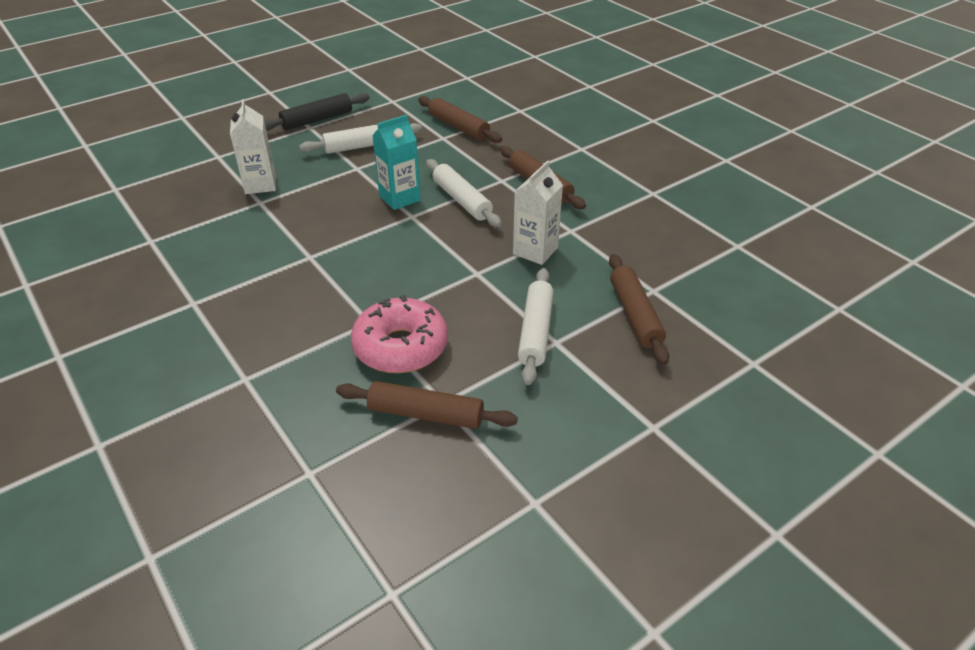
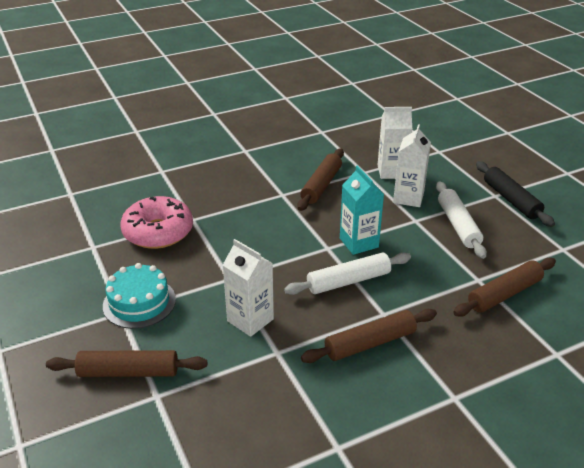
camera: 100 degrees right, 5 degrees down
brown rolling pin [336,381,518,429] -> brown rolling pin moved to [297,149,344,211]
white rolling pin [518,268,554,385] -> turquoise cake [103,263,176,329]
none -> white carton [393,125,431,207]

